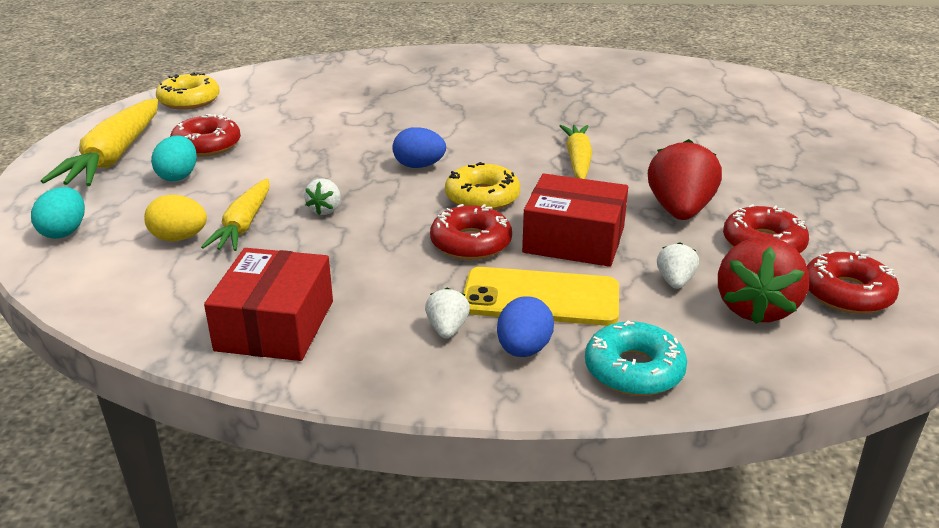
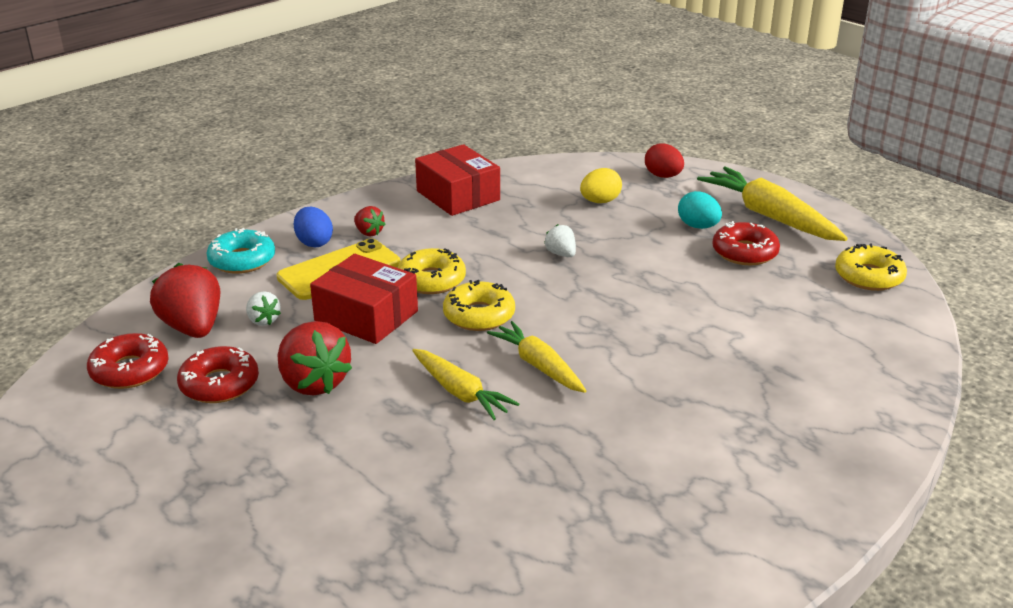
camera: 135 degrees right, 0 degrees up
turquoise egg [31,187,85,239] -> red egg [645,143,684,178]
yellow carrot [201,179,269,251] -> yellow carrot moved to [487,321,586,393]
blue egg [392,127,446,168] -> none
white strawberry [425,287,470,339] -> red strawberry [354,206,386,236]
red donut [430,204,512,260] -> yellow donut [397,248,466,294]
red box [522,174,628,267] -> red box turned 60 degrees clockwise [310,254,418,344]

